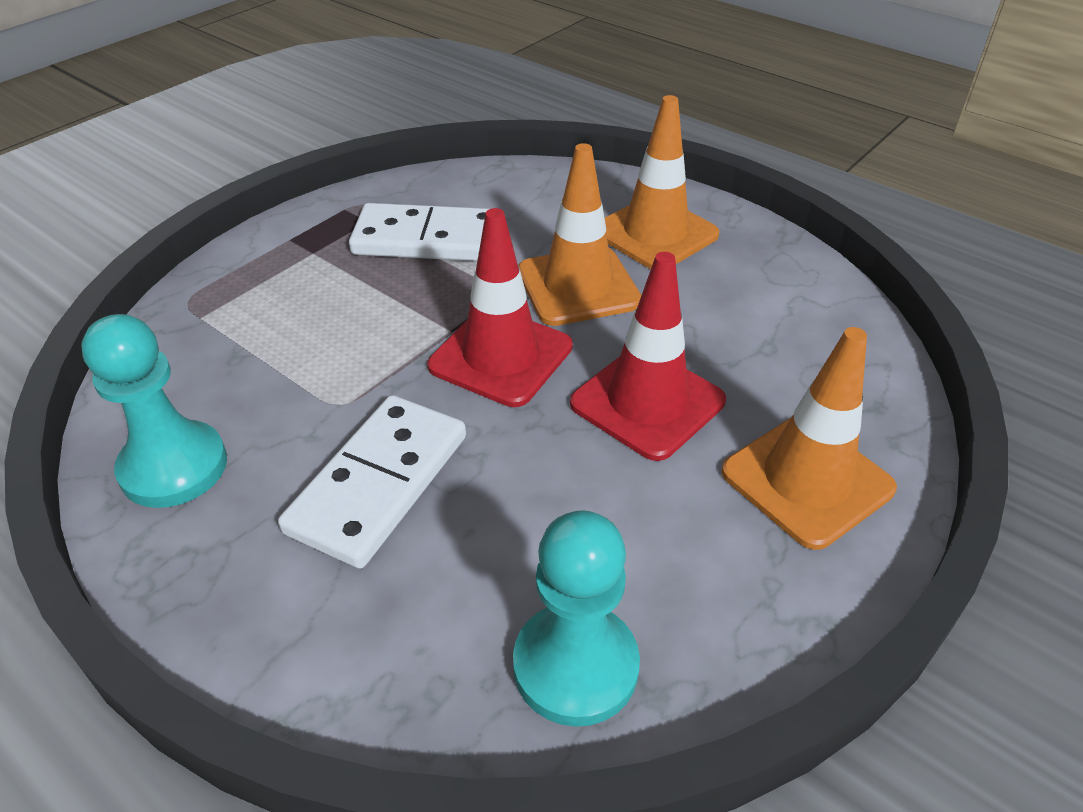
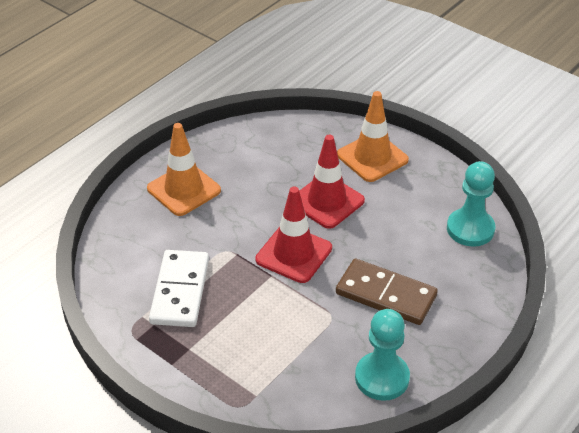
camera: 90 degrees left, 0 degrees up
white domino [278,395,466,569] -> brown domino [336,258,438,325]
orange traffic cone [518,143,641,326] -> none

